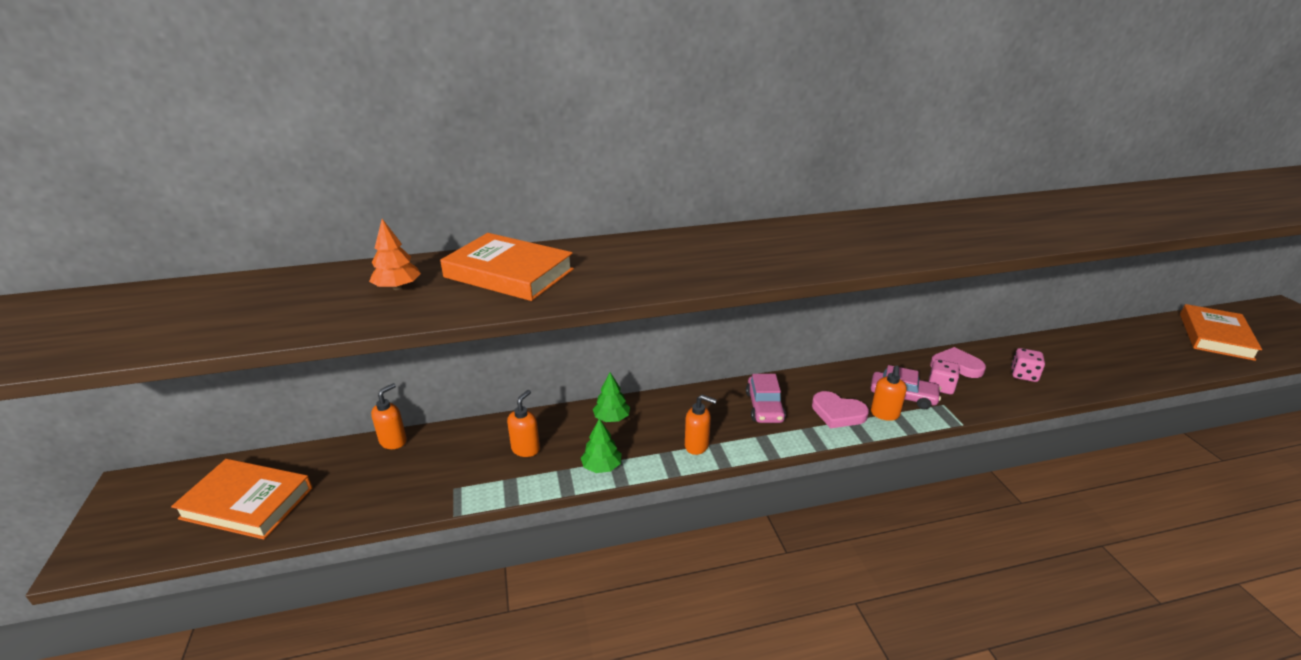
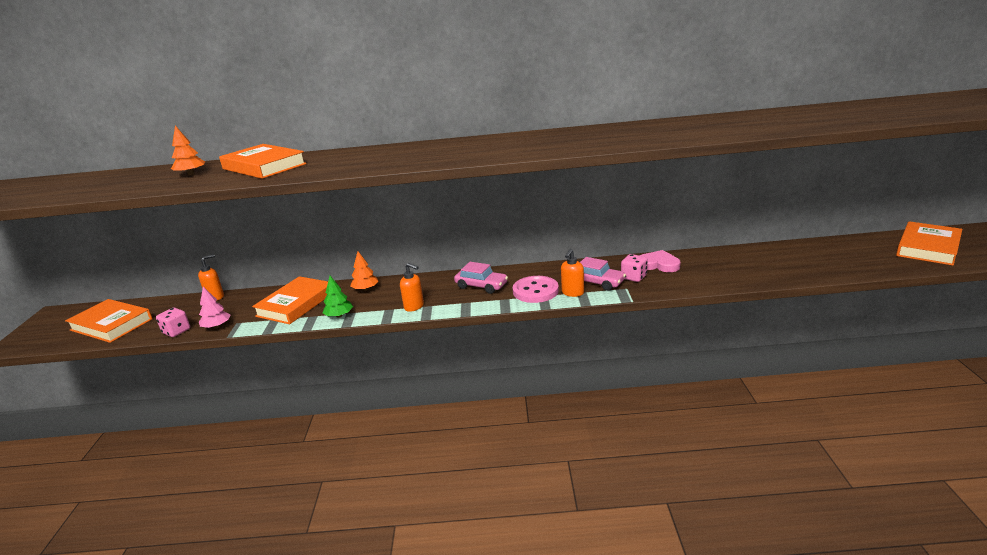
camera: 15 degrees right, 5 degrees down
orange soap dispenser [507,390,540,457] -> orange book [252,276,328,324]
green tree [593,372,630,422] -> orange tree [350,251,378,291]
pink car [746,374,786,423] -> pink car turned 75 degrees counterclockwise [454,262,508,294]
pink heart [812,391,869,428] -> pink button [513,276,559,303]
pink dice [1011,348,1045,382] -> pink dice moved to [156,308,190,337]
none -> pink tree [199,287,231,328]

